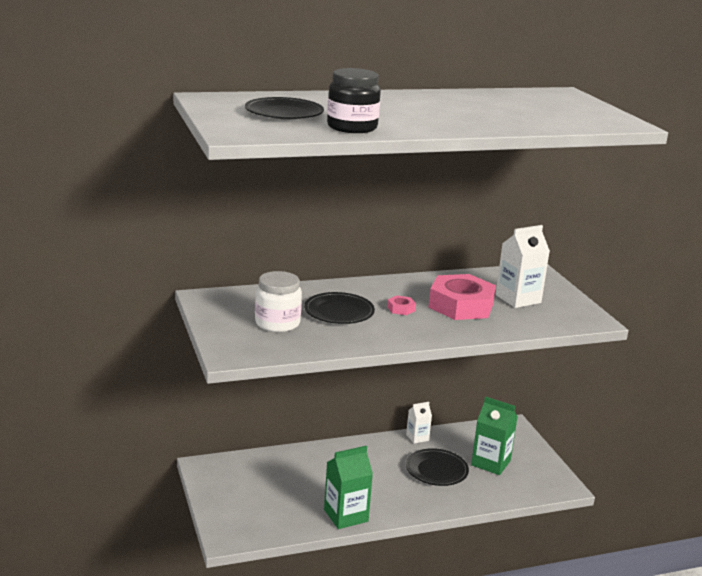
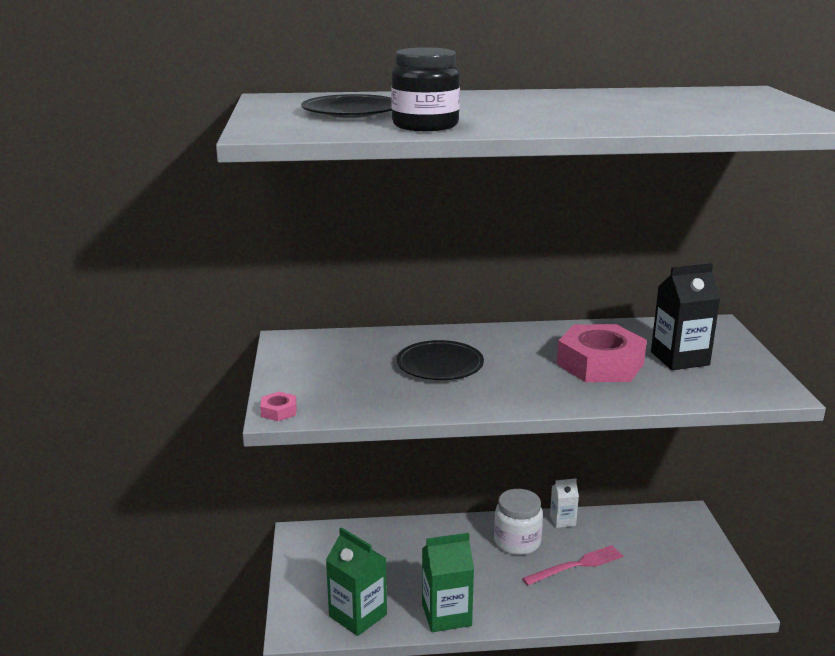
camera: 15 degrees right, 0 degrees up
white jar [255,271,302,332] -> white jar moved to [494,489,543,555]
pink nut [387,295,416,315] -> pink nut moved to [260,392,297,421]
black plate [406,448,469,486] -> pink fork [522,545,623,585]
green carton [471,397,518,475] -> green carton moved to [326,527,387,636]
white carton [496,225,550,308] -> black carton [651,263,720,370]

